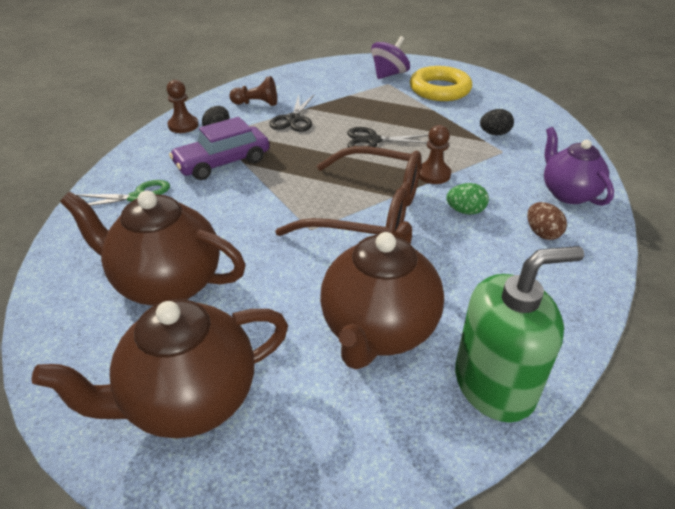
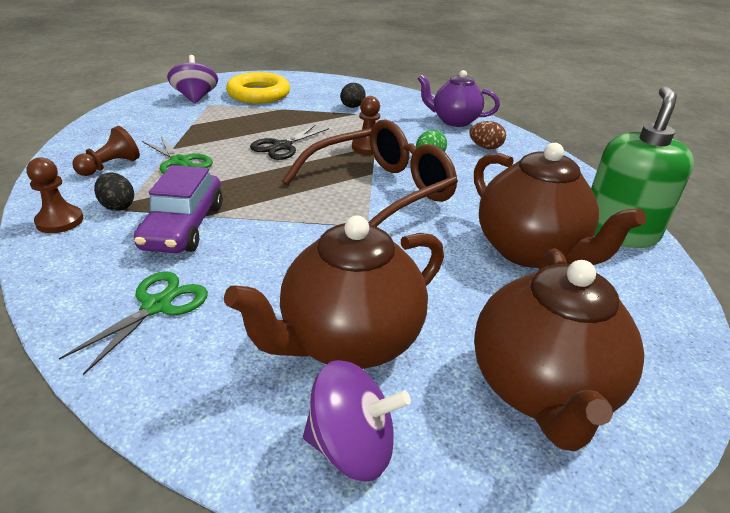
camera: 55 degrees left, 5 degrees down
black scissors [269,95,314,132] -> green scissors [142,135,213,174]
none -> purple spinning top [303,360,411,482]

